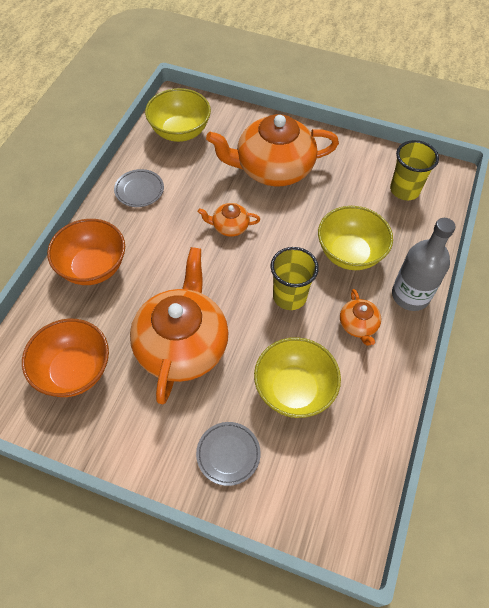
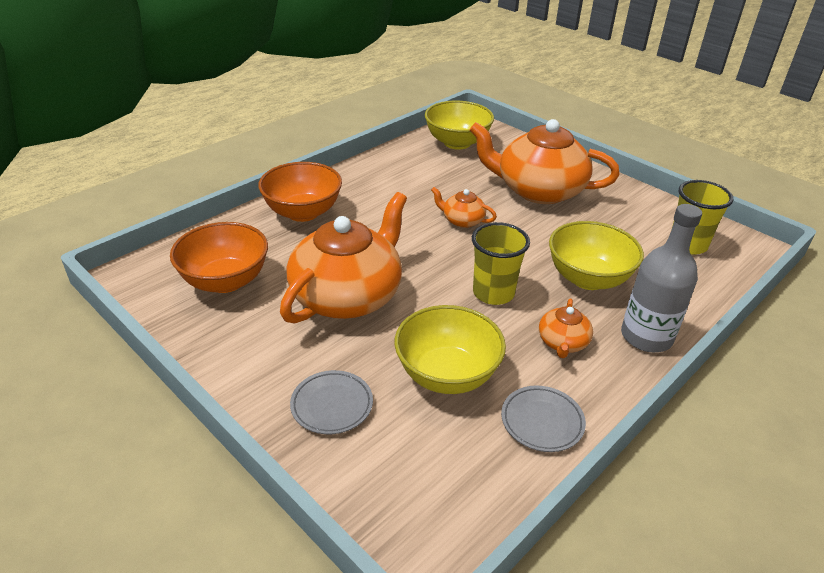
camera: 25 degrees right, 20 degrees down
grey plate [114,169,164,207] -> grey plate moved to [501,386,586,452]

